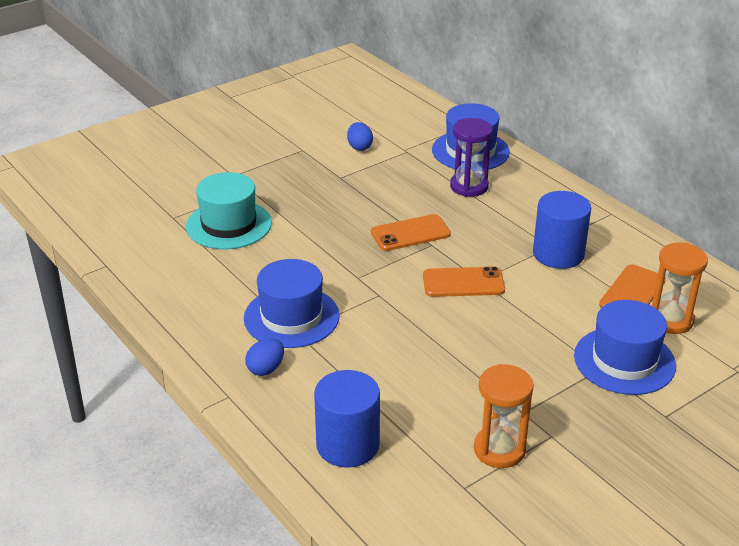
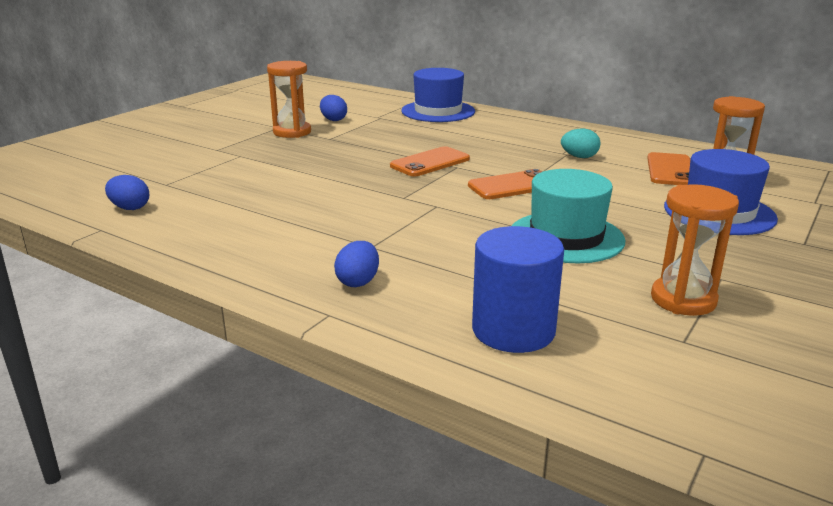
camera: 20 degrees left, 10 degrees down
turquoise hat [186,172,272,249] -> turquoise hat moved to [512,169,625,263]
blue hat [244,259,340,348] -> none
purple hourglass [450,118,493,197] -> none
blue cylinder [533,191,591,269] -> turquoise egg [561,128,601,158]
none -> blue egg [105,175,149,210]
none -> orange hourglass [267,61,311,138]

